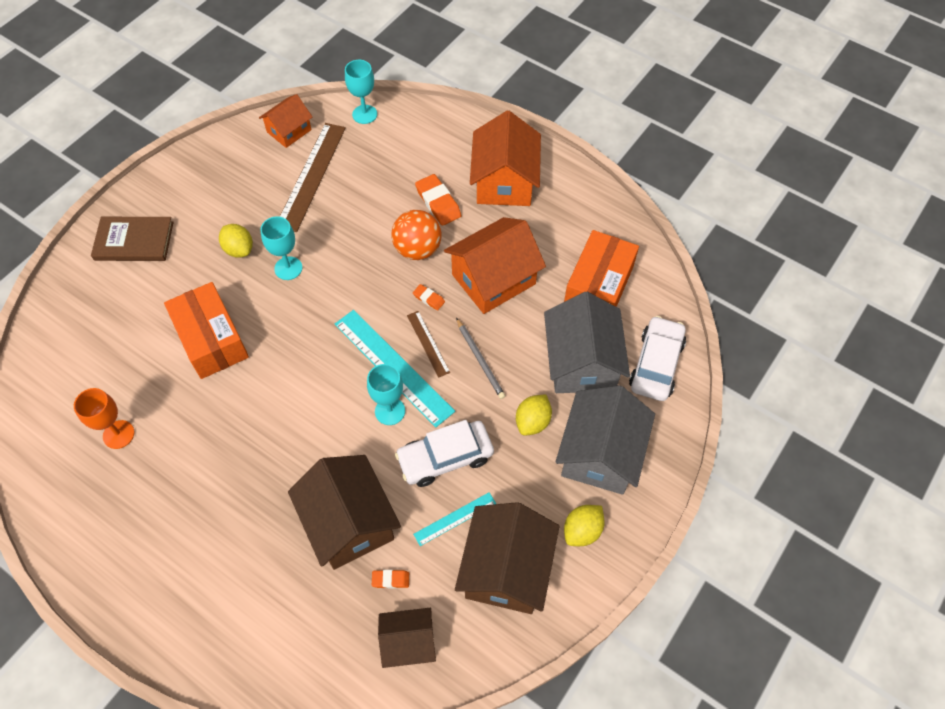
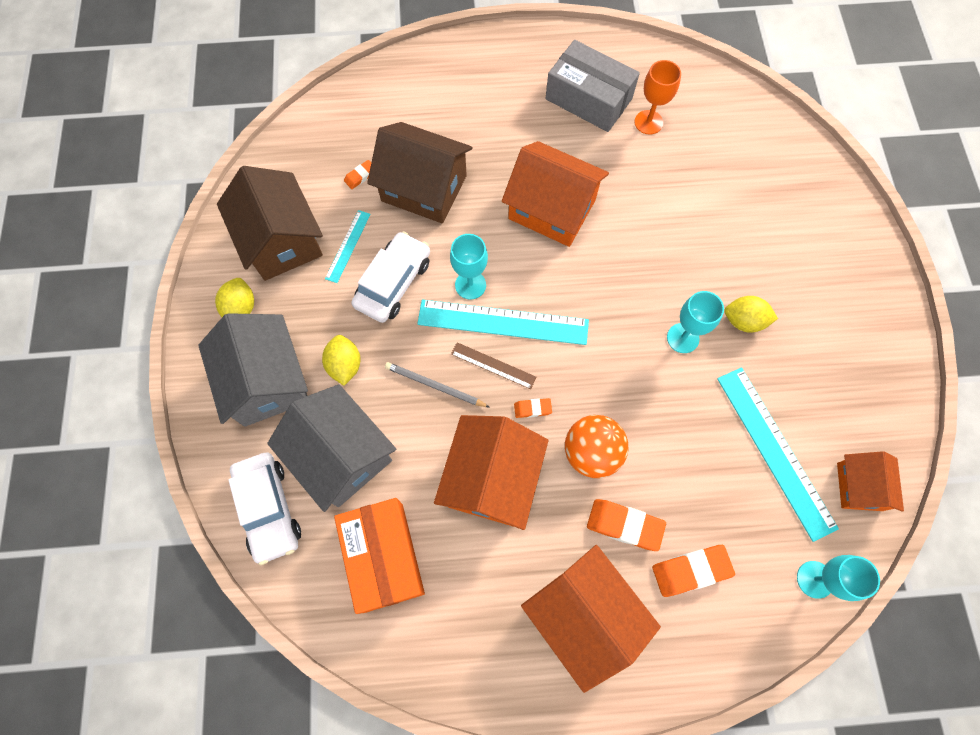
camera: 140 degrees right, 10 degrees up
brown book [91,217,174,261] -> none
orange box [164,282,249,379] -> none
brown ruler [280,123,346,232] -> turquoise ruler [717,367,839,542]
brown house [378,608,436,668] -> none
none -> orange house [502,141,609,247]
none -> grey box [545,40,640,132]
none -> orange eraser [652,545,735,597]

